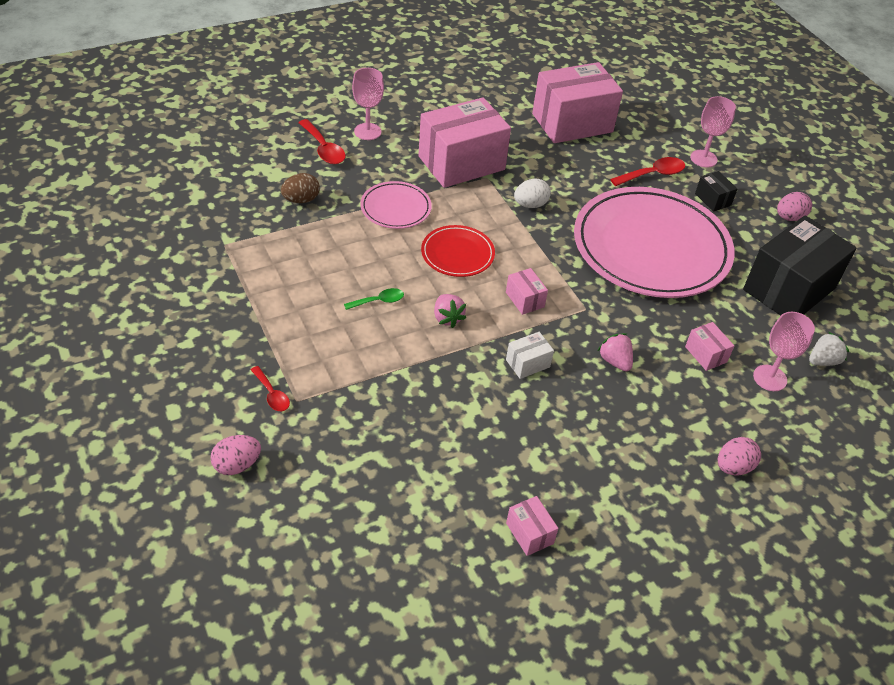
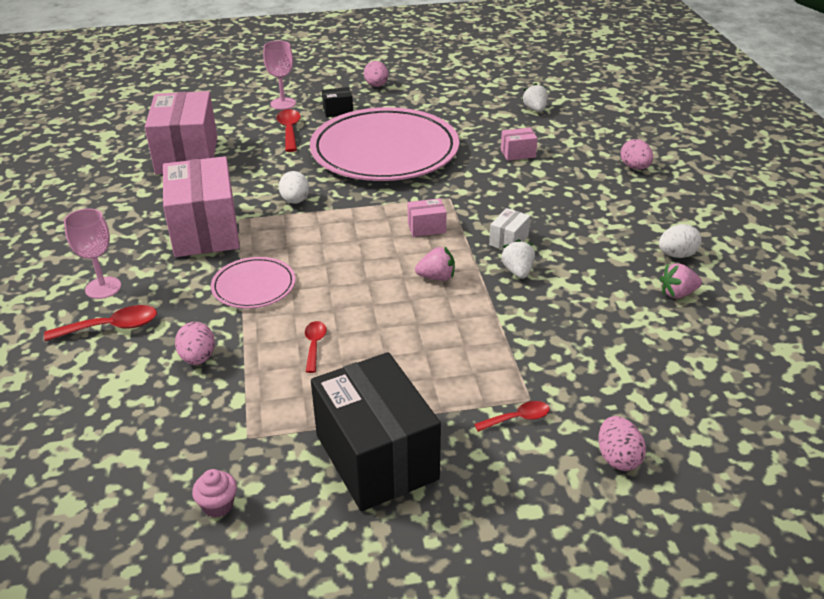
camera: 70 degrees left, 10 degrees down
brown egg [281,173,320,203] -> pink egg [175,322,215,365]
green spoon [344,288,404,310] -> none
red plate [421,225,495,277] -> none
white box [506,332,554,379] -> white box turned 45 degrees clockwise [489,208,530,250]
pink box [506,496,558,556] -> none
pink strawberry [598,333,633,371] -> pink strawberry moved to [660,263,702,298]
black box [743,215,857,316] -> black box moved to [311,352,441,511]
pink goblet [753,312,815,391] -> none
none -> pink cupcake [192,469,237,518]
none -> red spoon [305,321,327,373]
none -> white strawberry [501,239,535,279]
none -> white egg [659,224,701,258]

